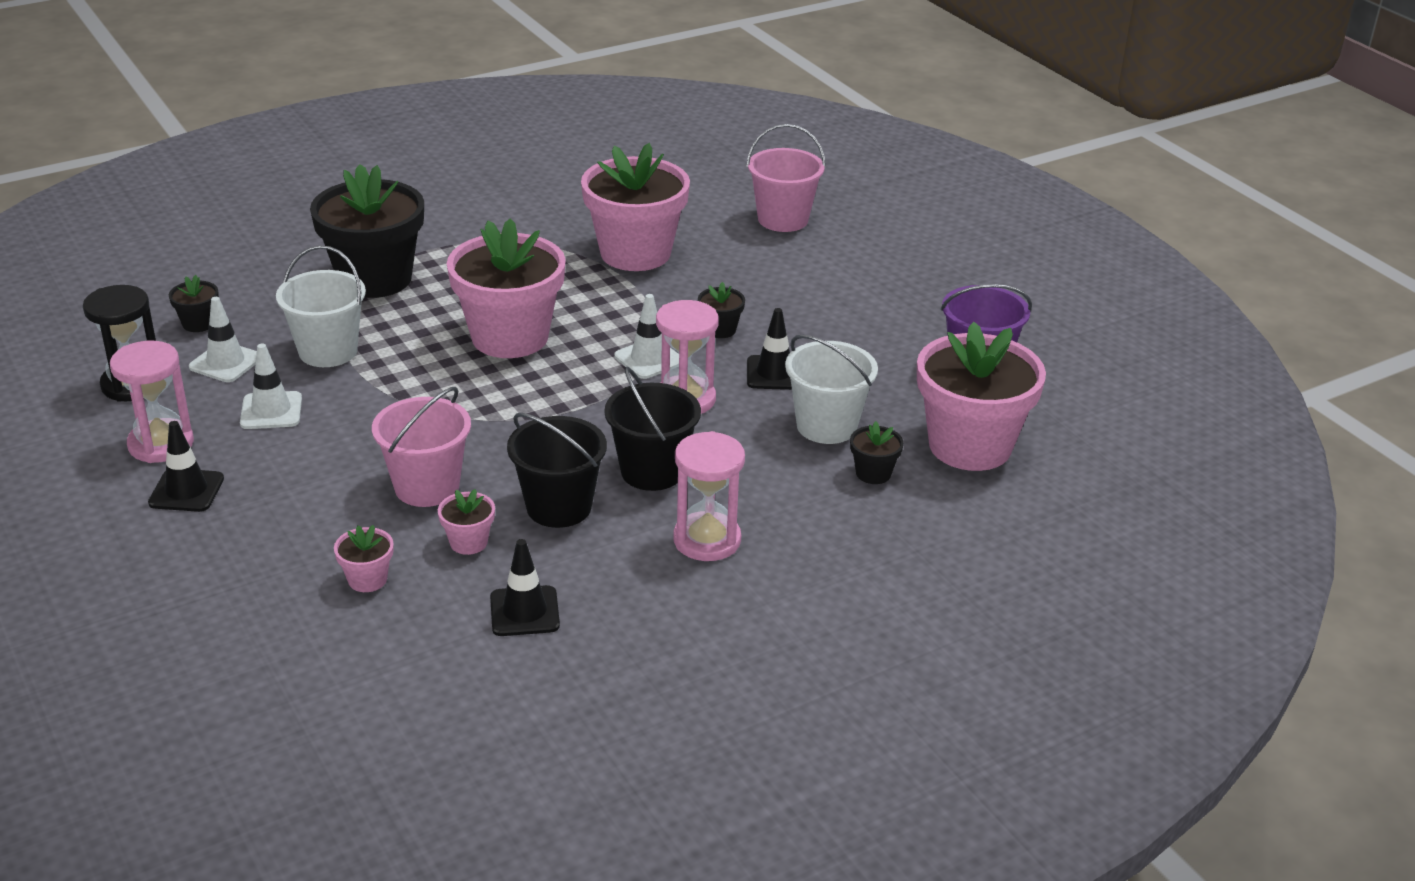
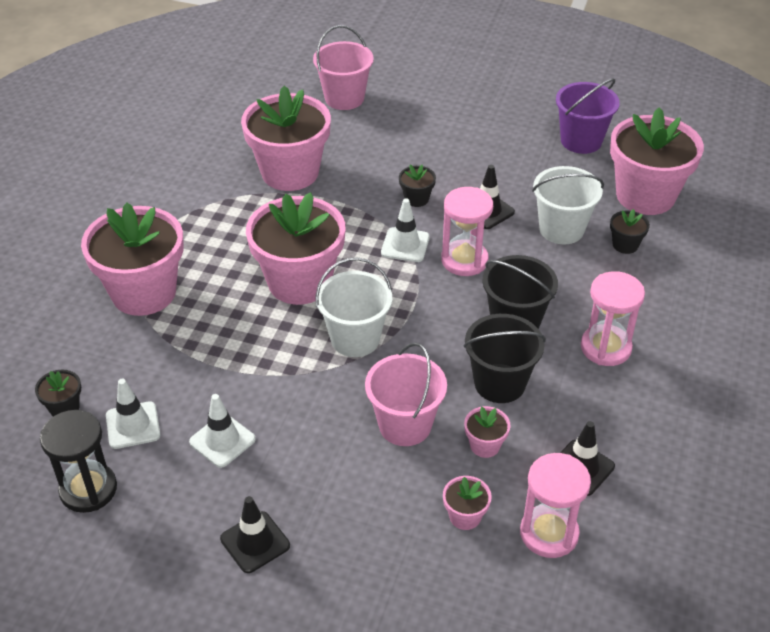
camera: 40 degrees left, 10 degrees up
pink hourglass [110,341,194,463] -> pink hourglass moved to [520,453,591,558]
white bucket [276,245,366,367] -> white bucket moved to [315,257,392,357]
black flower pot [310,164,424,298] -> pink flower pot [81,203,183,316]

